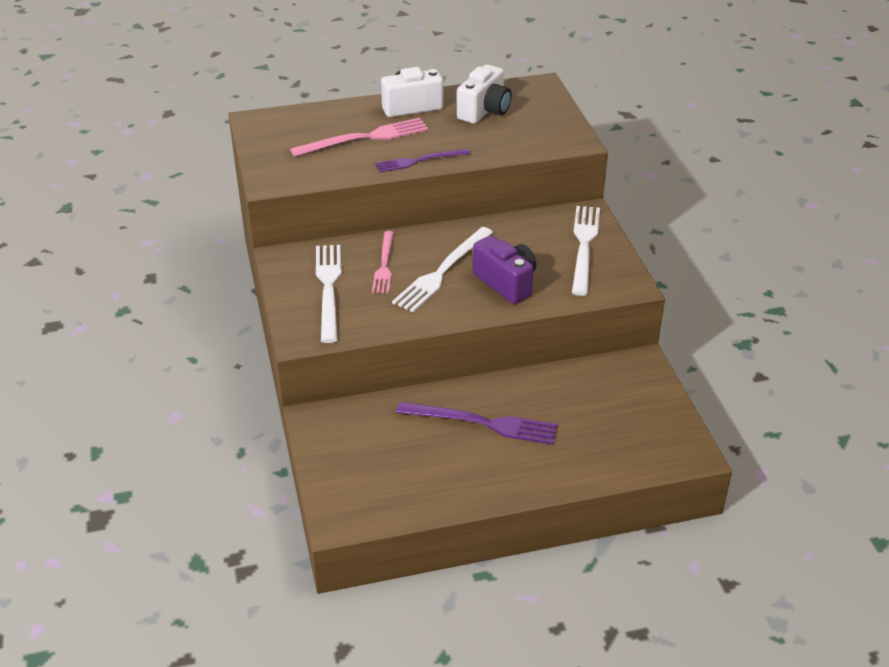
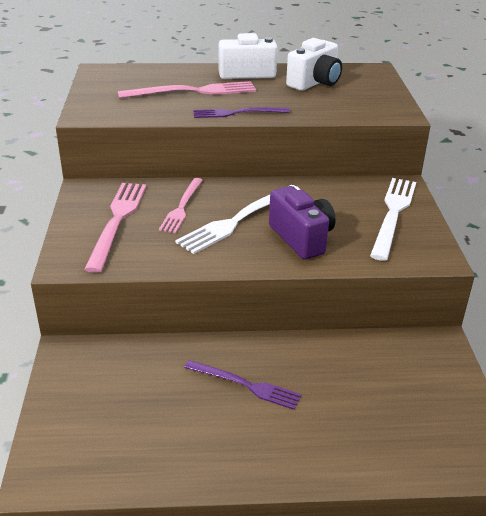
camera: 10 degrees right, 5 degrees down
white fork [316,245,342,343] -> pink fork [84,183,146,273]
purple fork [396,402,558,445] -> purple fork [184,360,302,410], size x0.66

